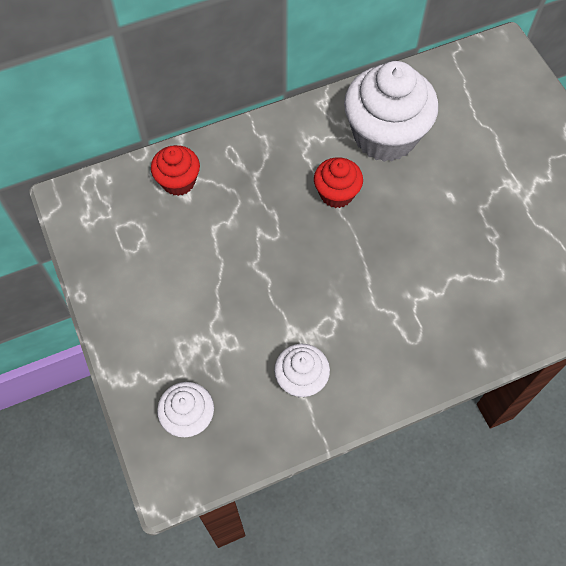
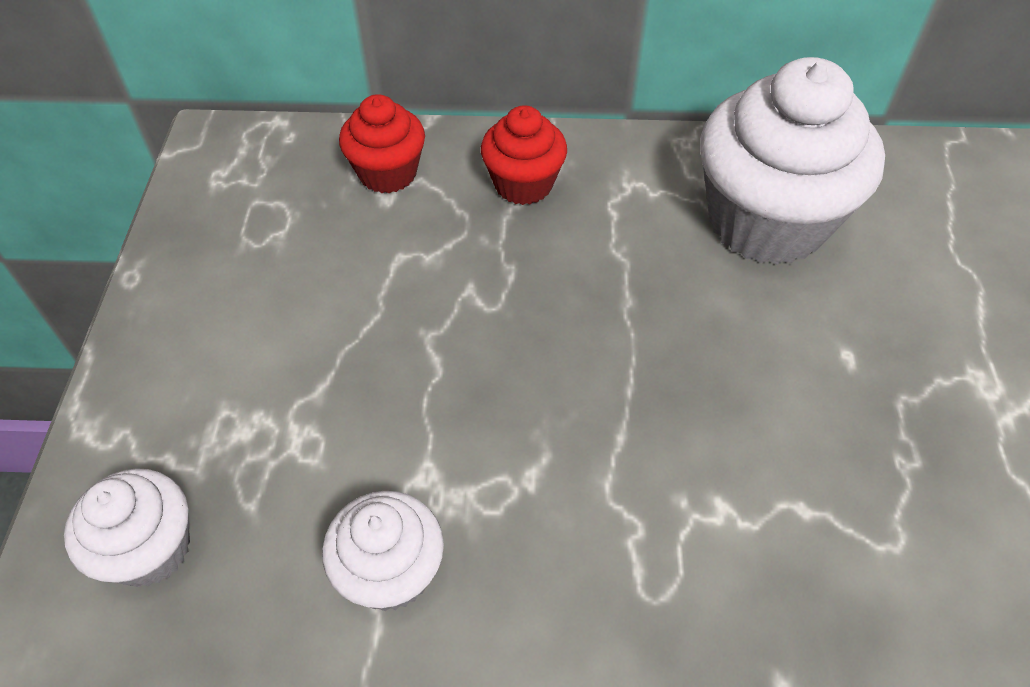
camera: 25 degrees right, 10 degrees down
red cupcake [314,157,363,208] -> red cupcake moved to [481,105,567,205]

